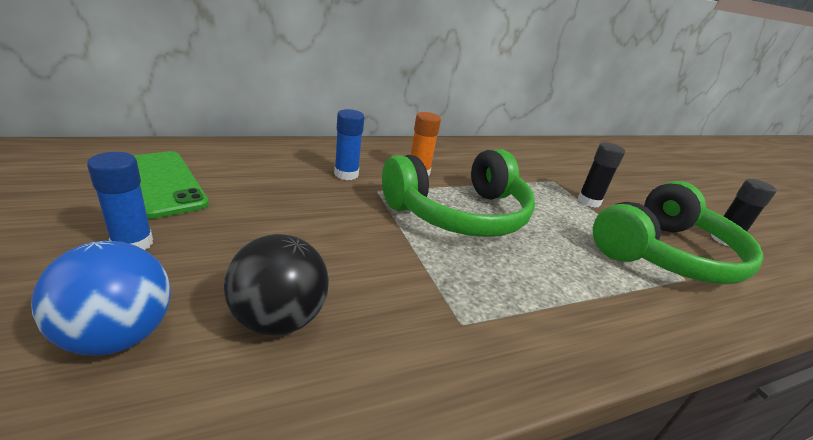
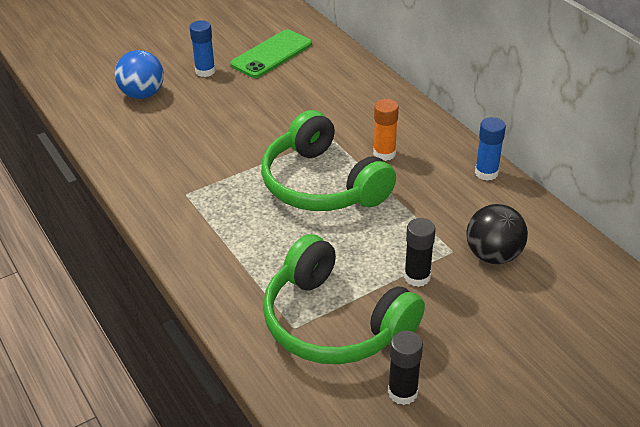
camera: 85 degrees right, 10 degrees up
black ball [224,234,329,335] -> black ball moved to [466,204,528,264]
blue glue stick [334,109,364,180] -> blue glue stick moved to [475,117,506,181]

